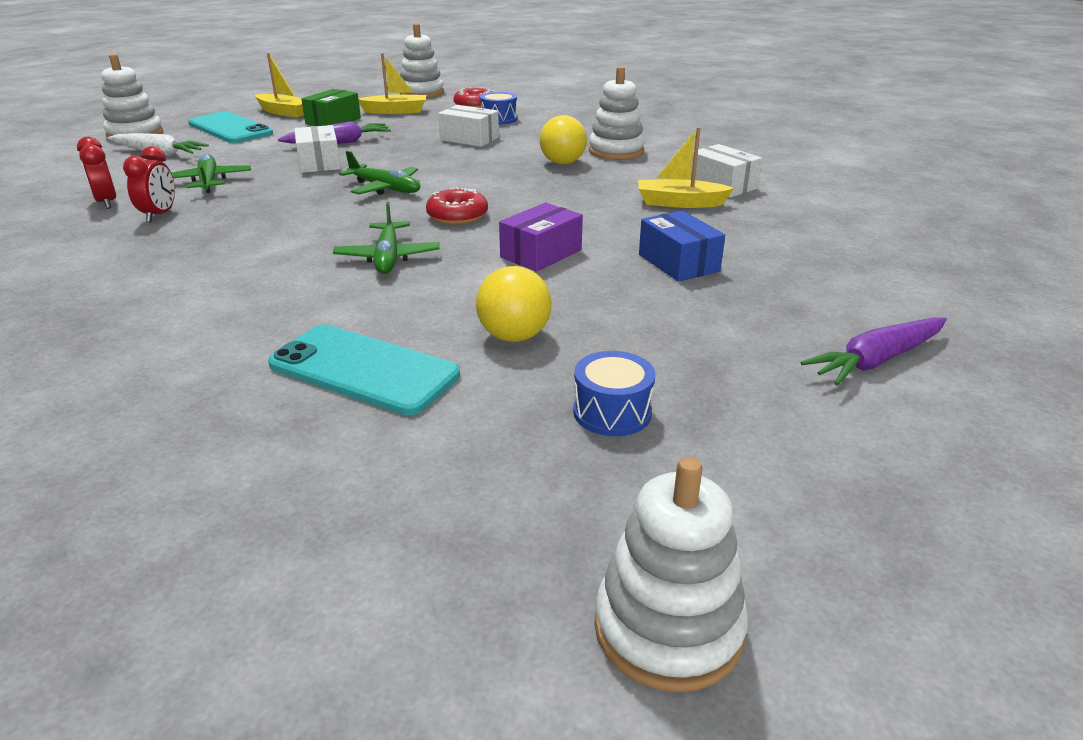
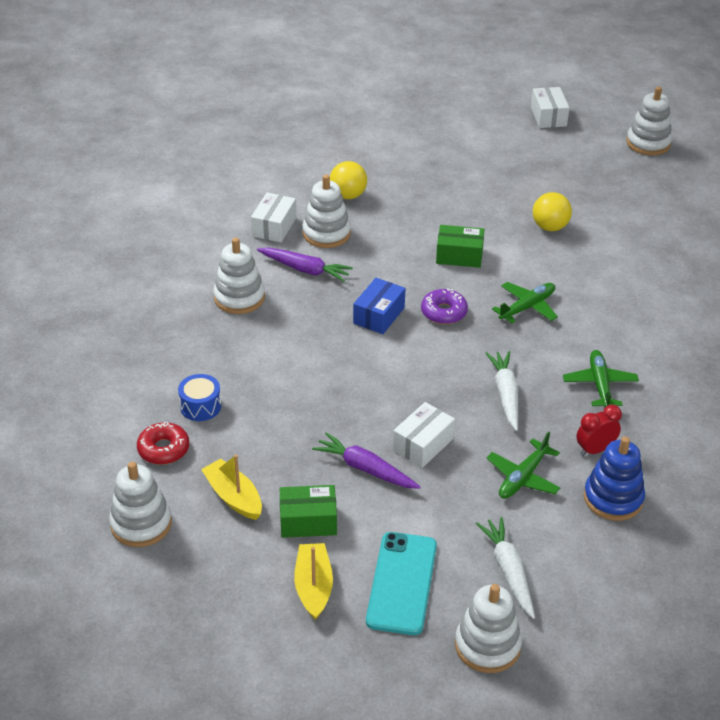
camera: 125 degrees left, 10 degrees up
red clock [77,137,116,209] -> blue stacking toy [584,436,645,521]
turquoise phone [268,324,460,415] -> none
green plane [339,151,420,195] -> green plane moved to [563,350,639,407]
red donut [426,187,488,225] -> purple donut [421,288,468,324]
white box [438,105,499,147] -> white box moved to [531,87,569,128]
purple box [499,203,583,272] -> green box [436,225,484,268]
yellow ball [540,115,587,164] -> yellow ball moved to [330,161,367,199]
blue drum [573,351,655,436] -> none
yellow boat [638,127,734,208] -> white stacking toy [302,174,351,248]
blue box [639,211,725,282] -> blue box moved to [353,278,406,334]
purple carrot [801,317,947,386] -> purple carrot moved to [257,248,353,282]
none -> white carrot [485,351,518,431]

